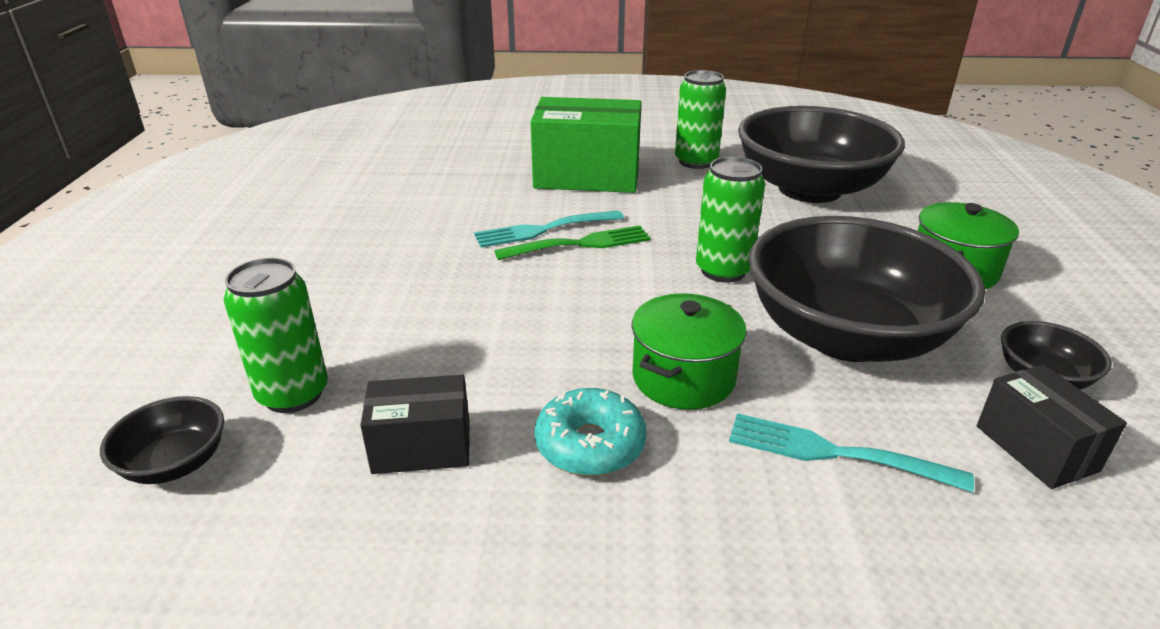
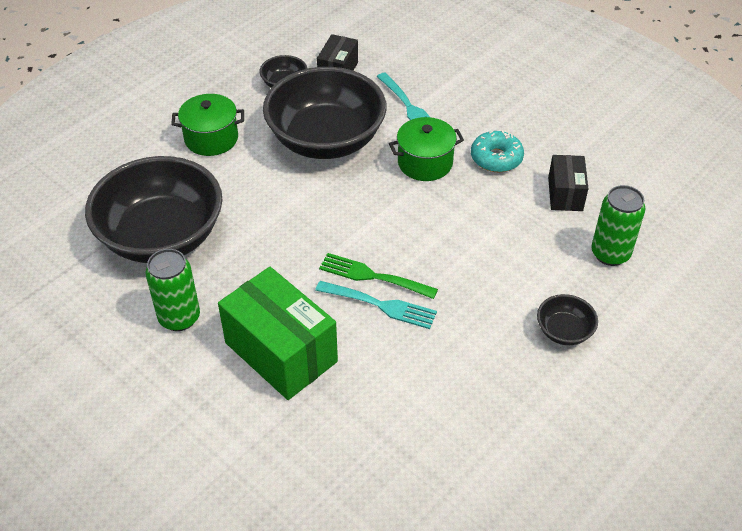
camera: 140 degrees left, 15 degrees up
black bowl [100,396,224,484] -> black bowl moved to [537,294,598,345]
black box [360,375,470,474] -> black box turned 60 degrees clockwise [548,155,588,211]
green can [696,157,765,283] -> none

